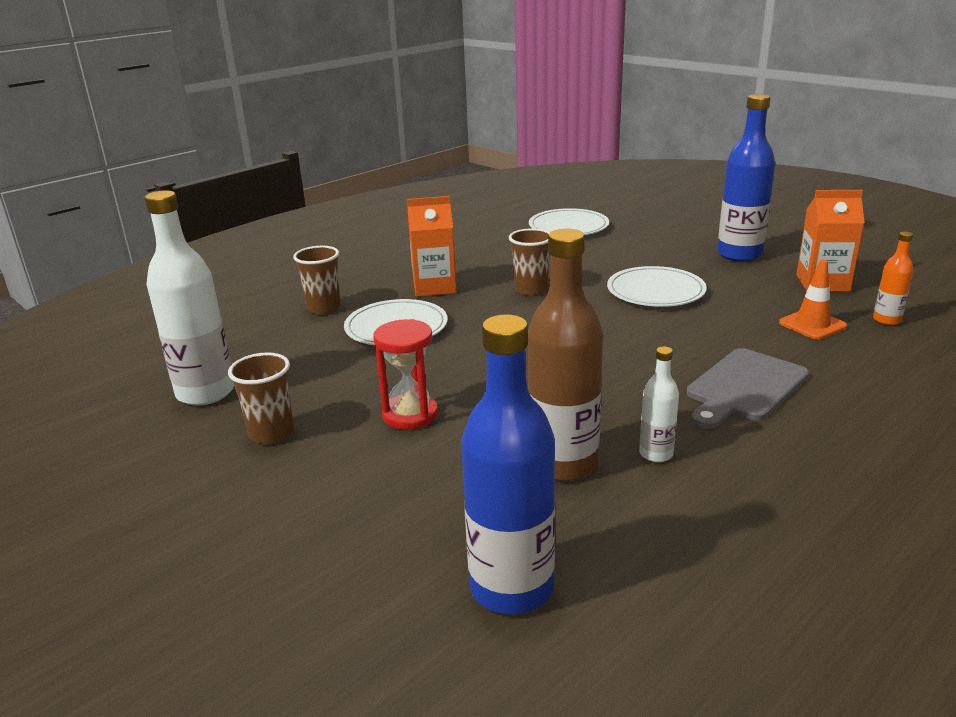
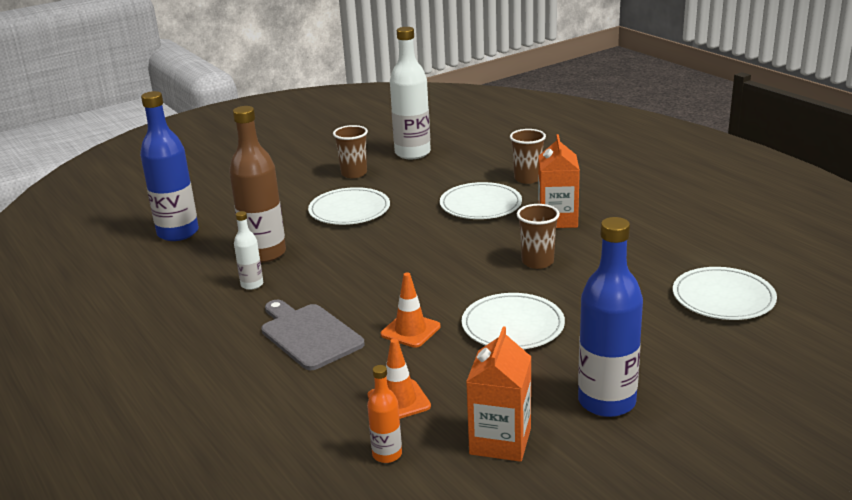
camera: 100 degrees right, 0 degrees up
red hourglass [373,319,438,430] -> white plate [308,187,390,225]
none -> orange traffic cone [381,273,441,348]

